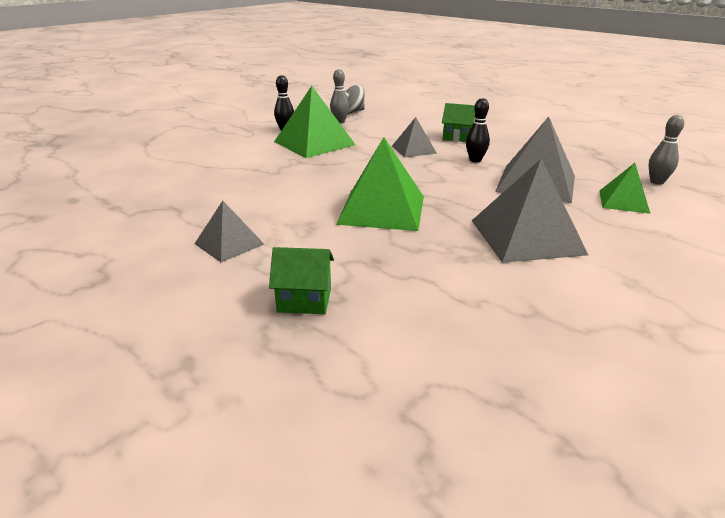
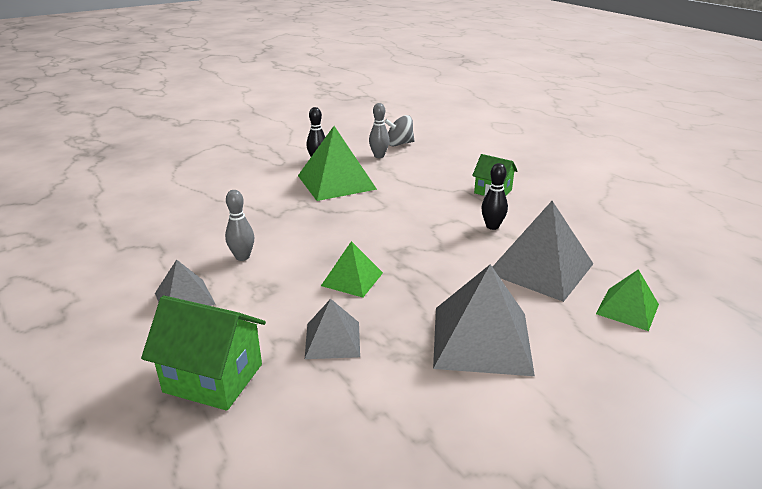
camera: 15 degrees right, 0 degrees up
green house [269,247,334,314] -> green house [141,295,266,411], size x1.56
green pyramid [336,137,424,231] -> green pyramid [321,241,383,298], size x0.57
grey pyramid [392,117,437,158] -> grey pyramid moved to [305,299,360,359]
grey bowling pin [648,115,684,185] -> grey bowling pin moved to [225,190,254,261]

